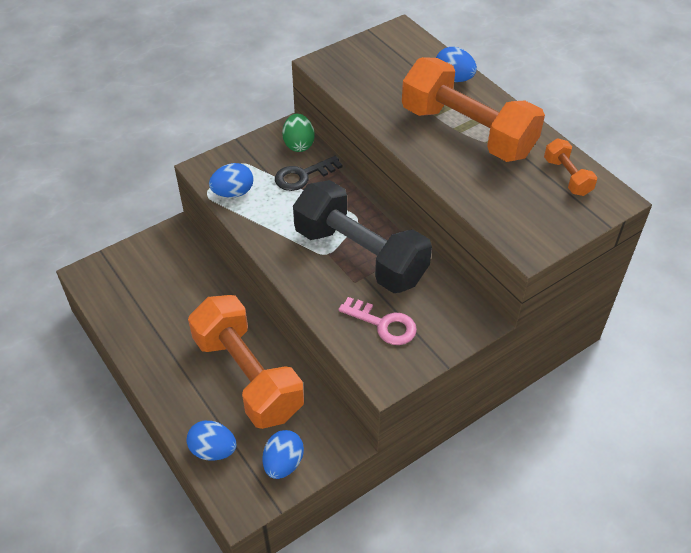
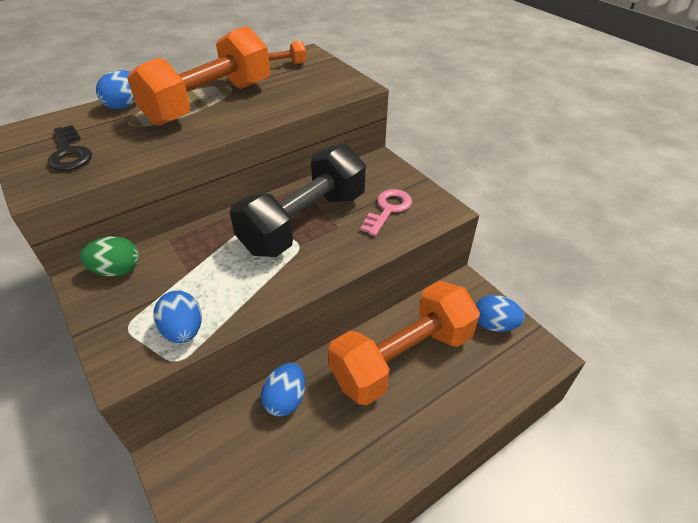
camera: 90 degrees left, 5 degrees down
blue egg [187,421,237,461] -> blue egg moved to [261,363,305,416]
black key [275,156,343,191] -> black key moved to [48,125,92,171]

